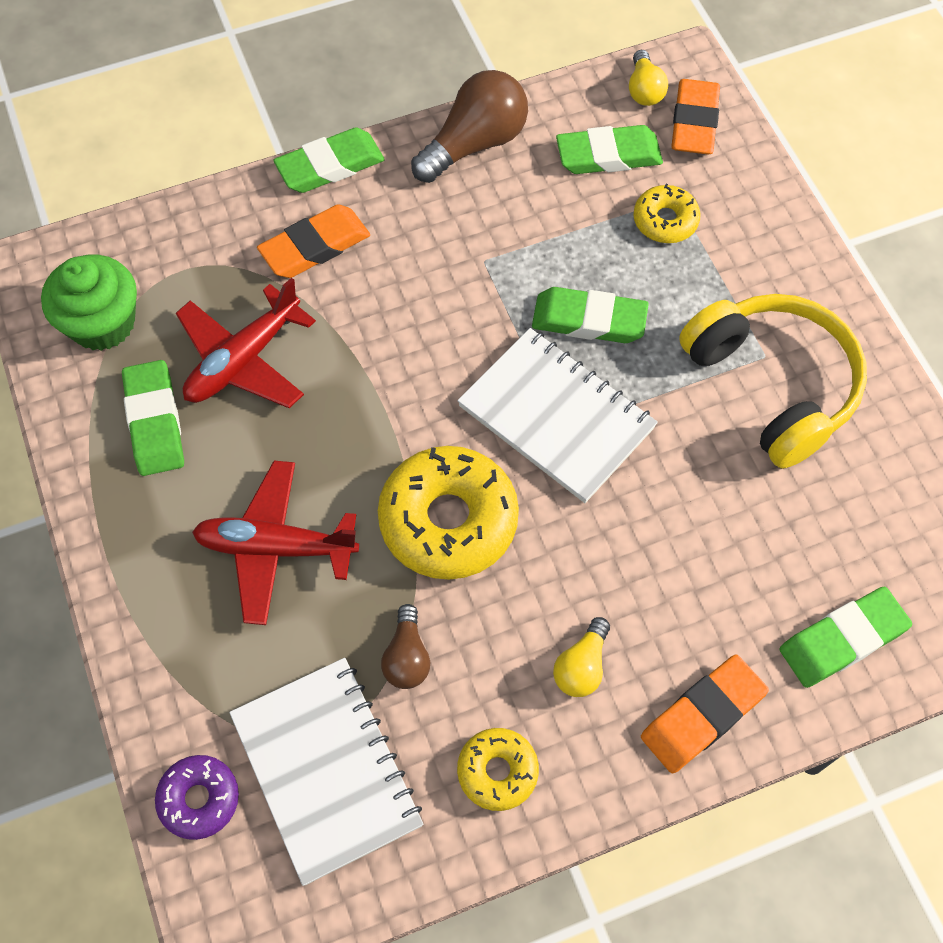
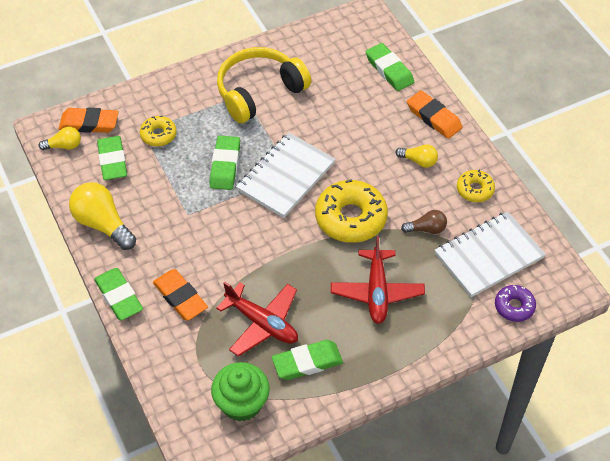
camera: 95 degrees left, 10 degrees down
brown light bulb [411,70,528,183] -> yellow light bulb [69,182,136,250]

